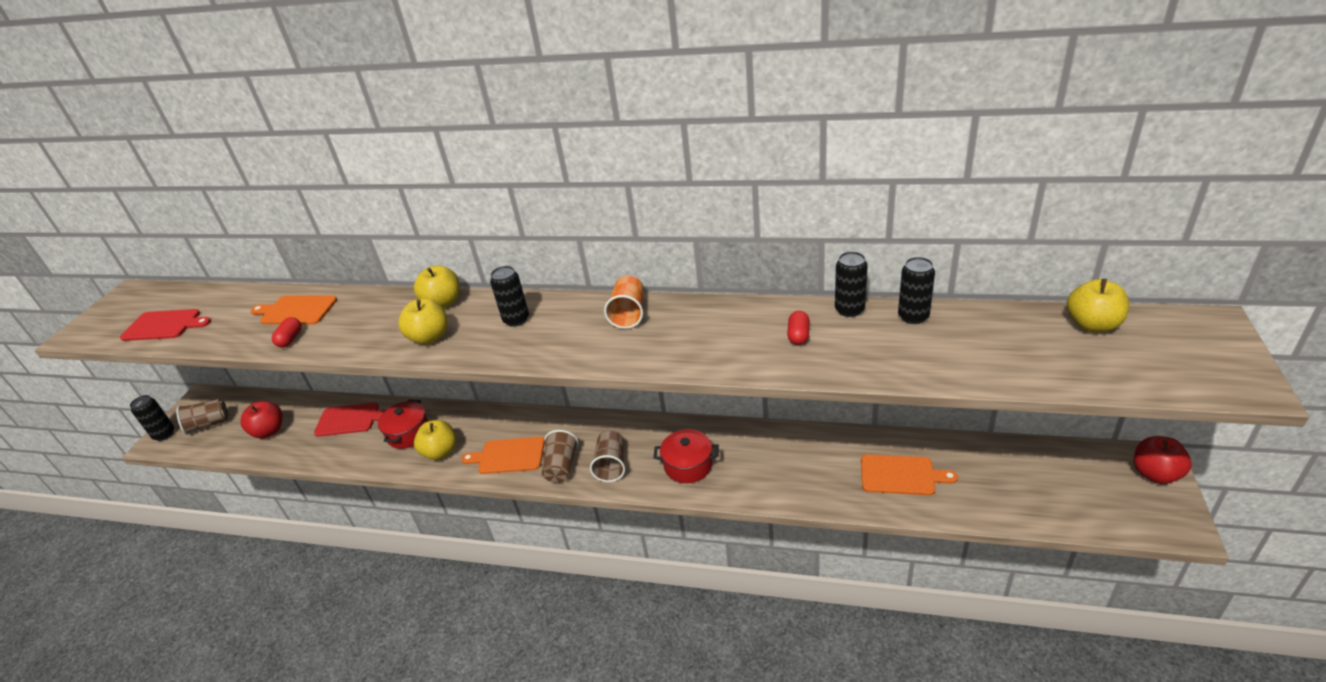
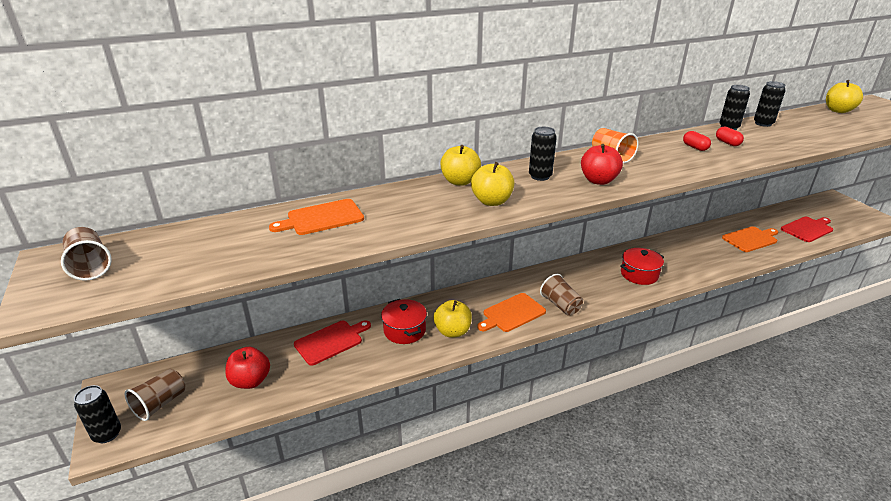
camera: 40 degrees left, 5 degrees down
red cutting board [120,309,211,341] -> red cutting board moved to [781,217,833,242]
red capsule [272,317,301,348] -> red capsule moved to [683,131,711,151]
brown cup [590,430,625,482] -> brown cup moved to [61,227,112,281]
red apple [1134,436,1192,484] -> red apple moved to [581,144,623,185]

